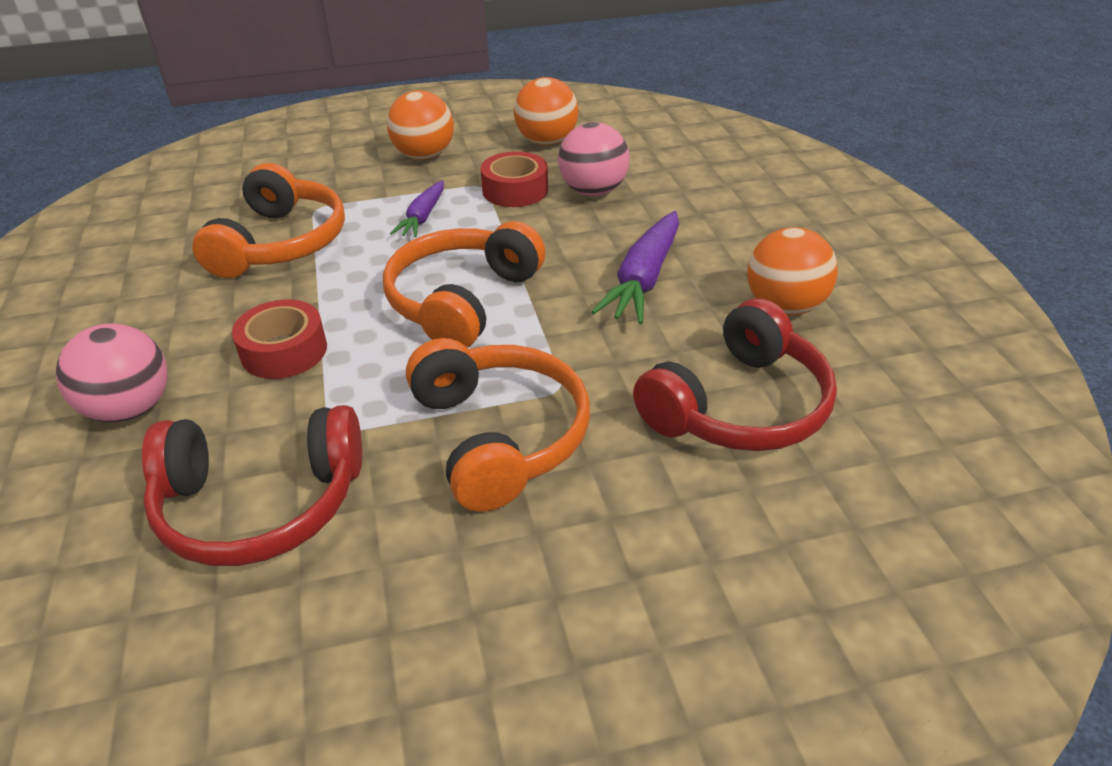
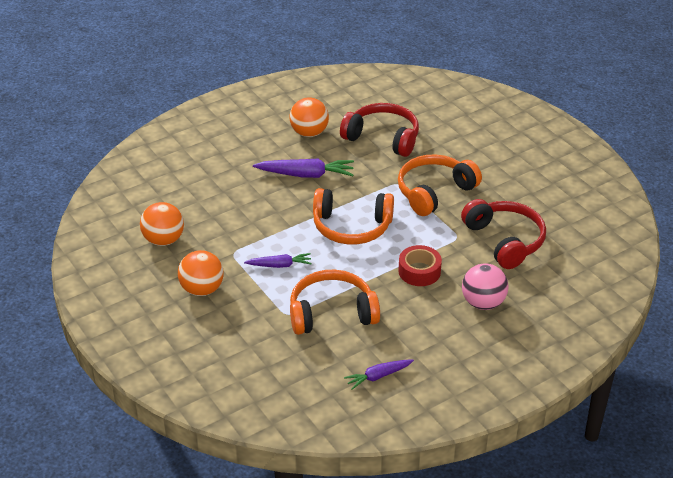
camera: 110 degrees left, 0 degrees up
red tape [480,152,548,207] -> none
pink ball [558,122,630,196] -> none
none -> purple carrot [344,359,414,390]

